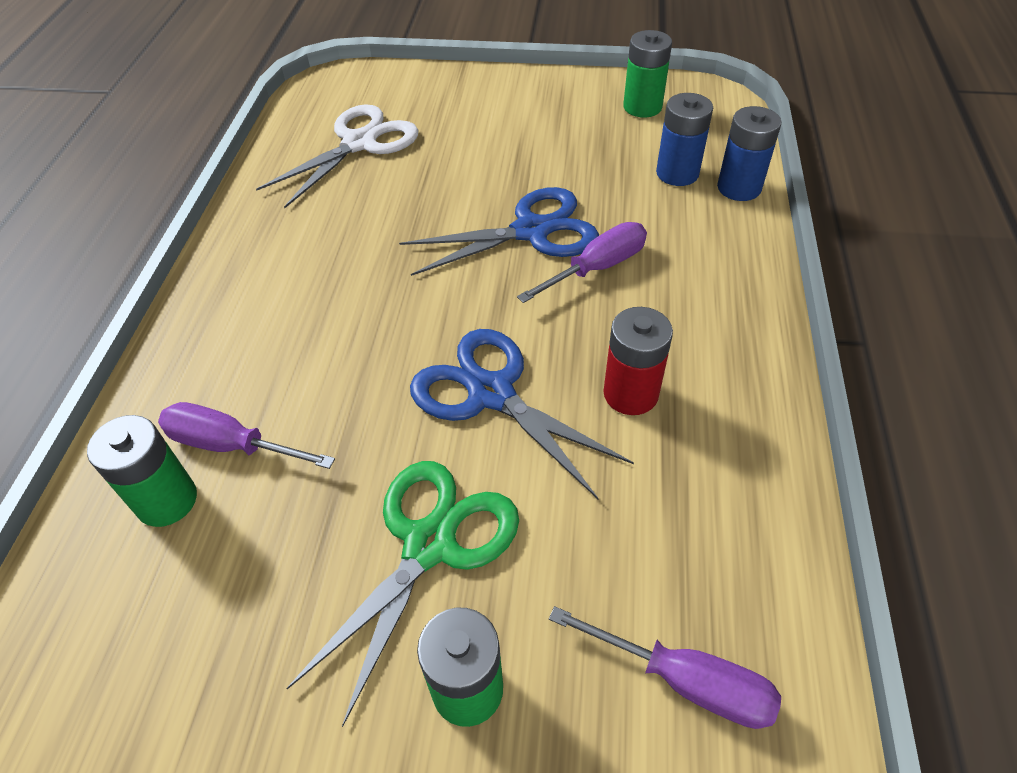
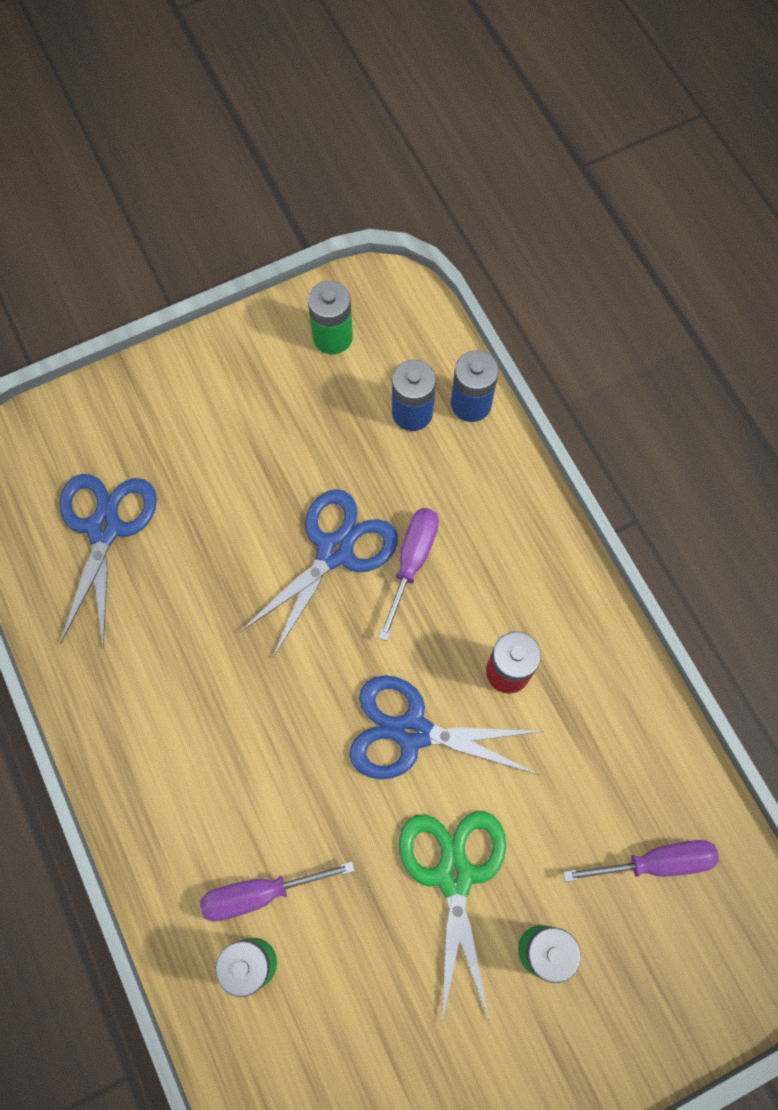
camera: 35 degrees left, 20 degrees up
white scissors [256,104,419,208] -> blue scissors [60,474,157,648]

